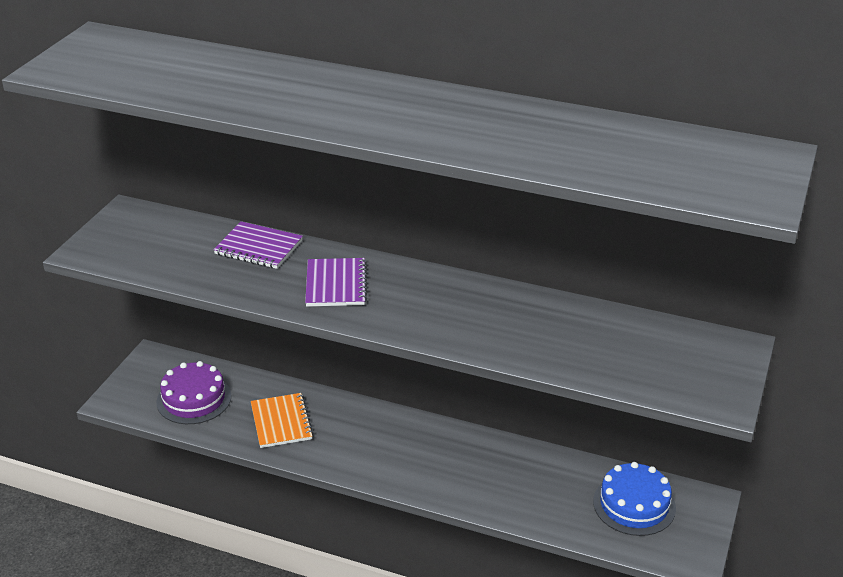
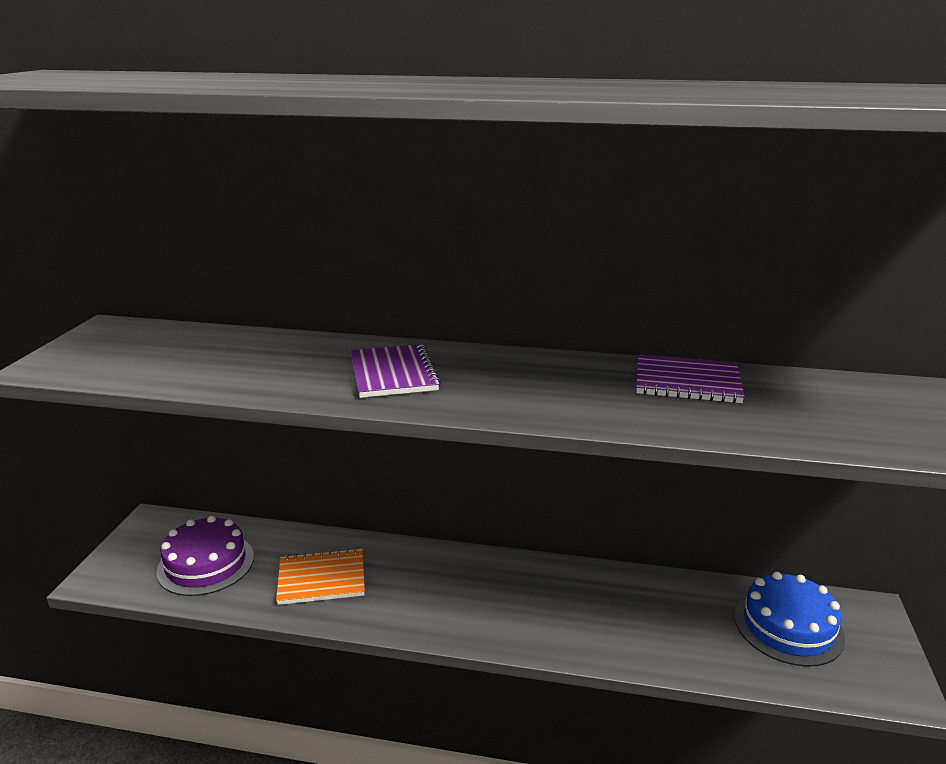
camera: 10 degrees left, 10 degrees down
purple notebook [213,221,303,269] -> purple notebook moved to [636,354,745,403]
orange notebook [251,393,313,448] -> orange notebook turned 75 degrees counterclockwise [276,548,365,605]

